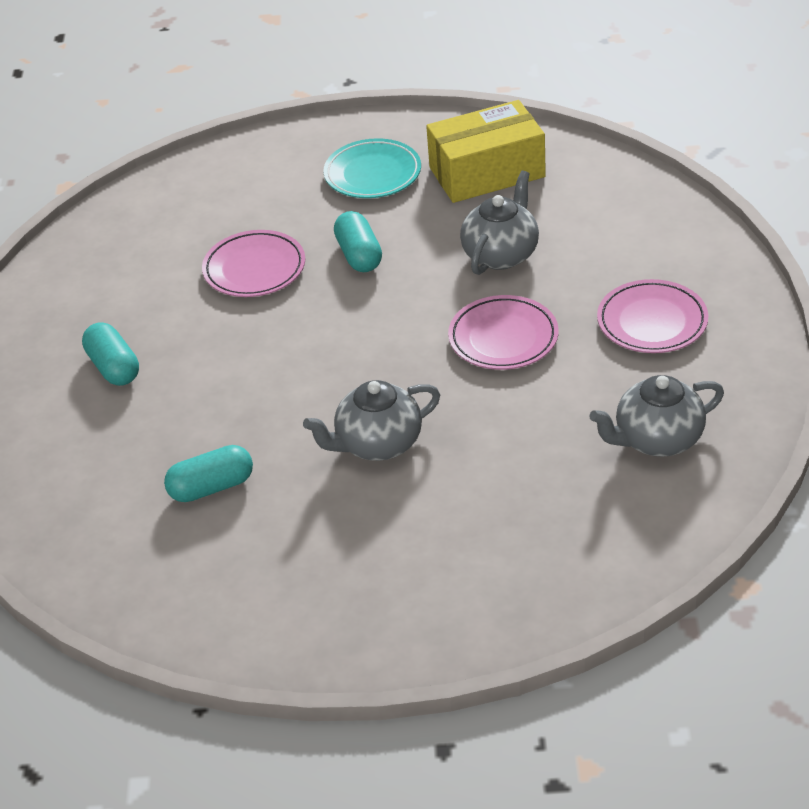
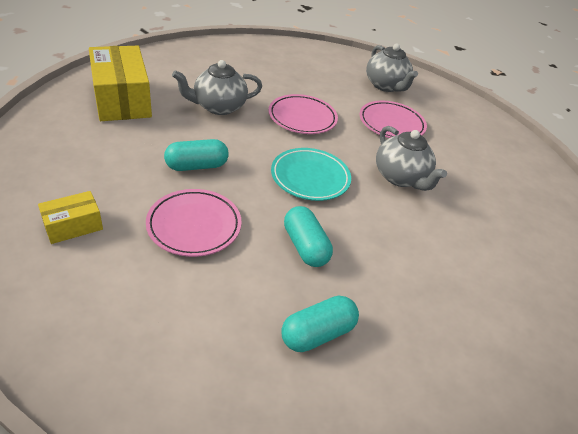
camera: 100 degrees left, 0 degrees up
turquoise capsule [164,445,253,502] -> turquoise capsule moved to [284,206,333,267]
turquoise plate [324,138,421,198] -> turquoise plate moved to [271,148,351,201]
grey teapot [460,171,539,275] -> grey teapot turned 45 degrees counterclockwise [172,60,262,115]
pink plate [597,279,708,353] -> pink plate moved to [360,101,427,138]
none -> yellow box [38,191,103,244]

